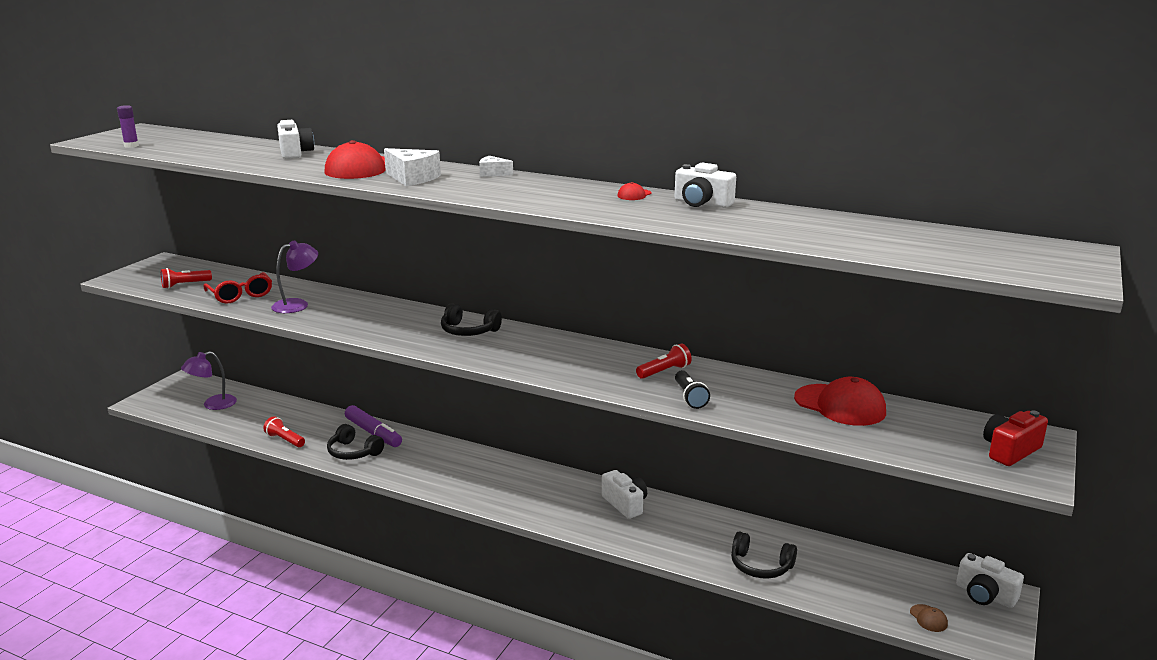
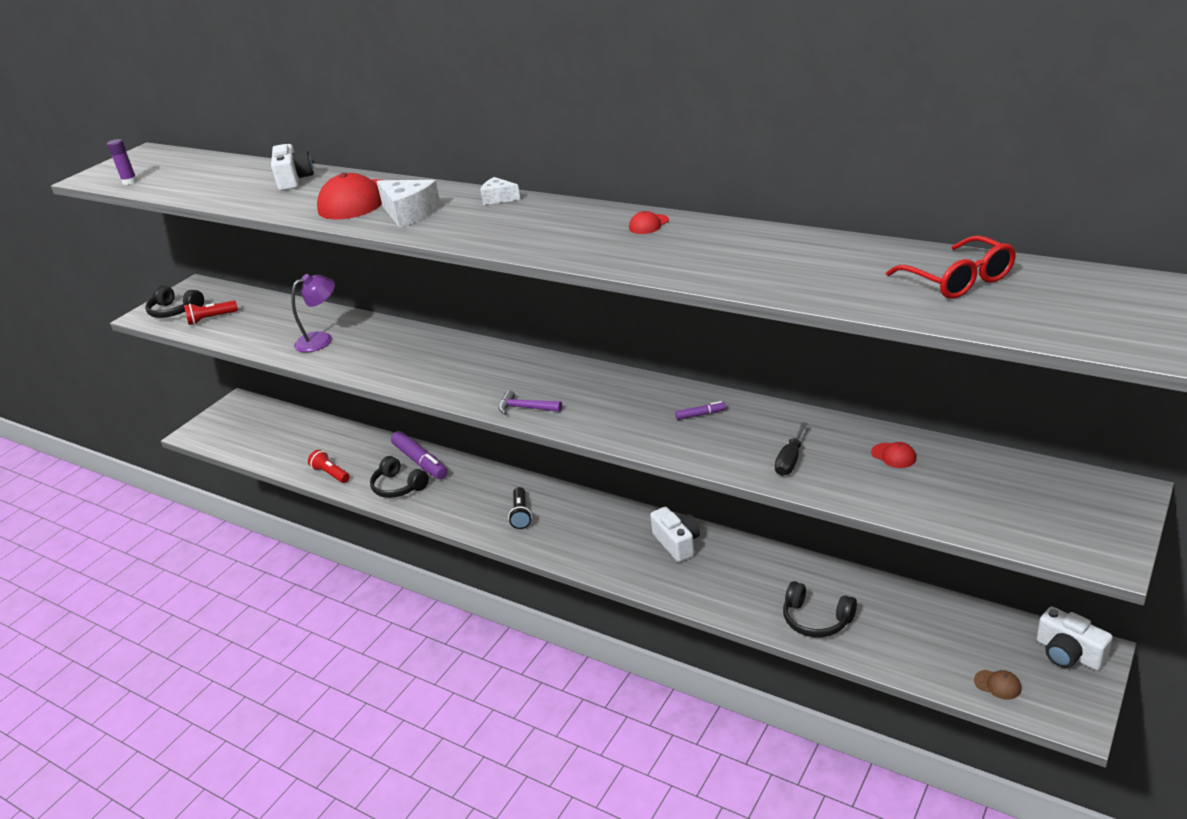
camera: 10 degrees right, 10 degrees up
purple lamp [181,351,237,410] -> none
red glasses [203,272,272,304] -> red glasses moved to [886,235,1016,299]
black headphones [441,303,502,336] -> black headphones moved to [145,285,204,318]
red flashlight [636,344,692,379] -> purple marker [675,401,726,420]
white camera [674,163,736,208] -> none
black flashlight [675,370,710,409] -> black flashlight moved to [508,487,532,529]
red cap [794,377,886,426] -> red cap [871,442,916,468], size x0.43
brown cap [910,604,948,632] -> brown cap turned 45 degrees counterclockwise [974,670,1021,700]
red camera [983,410,1048,466] -> none
none -> purple hammer [499,390,562,415]
none -> black screwdriver [775,422,808,476]

